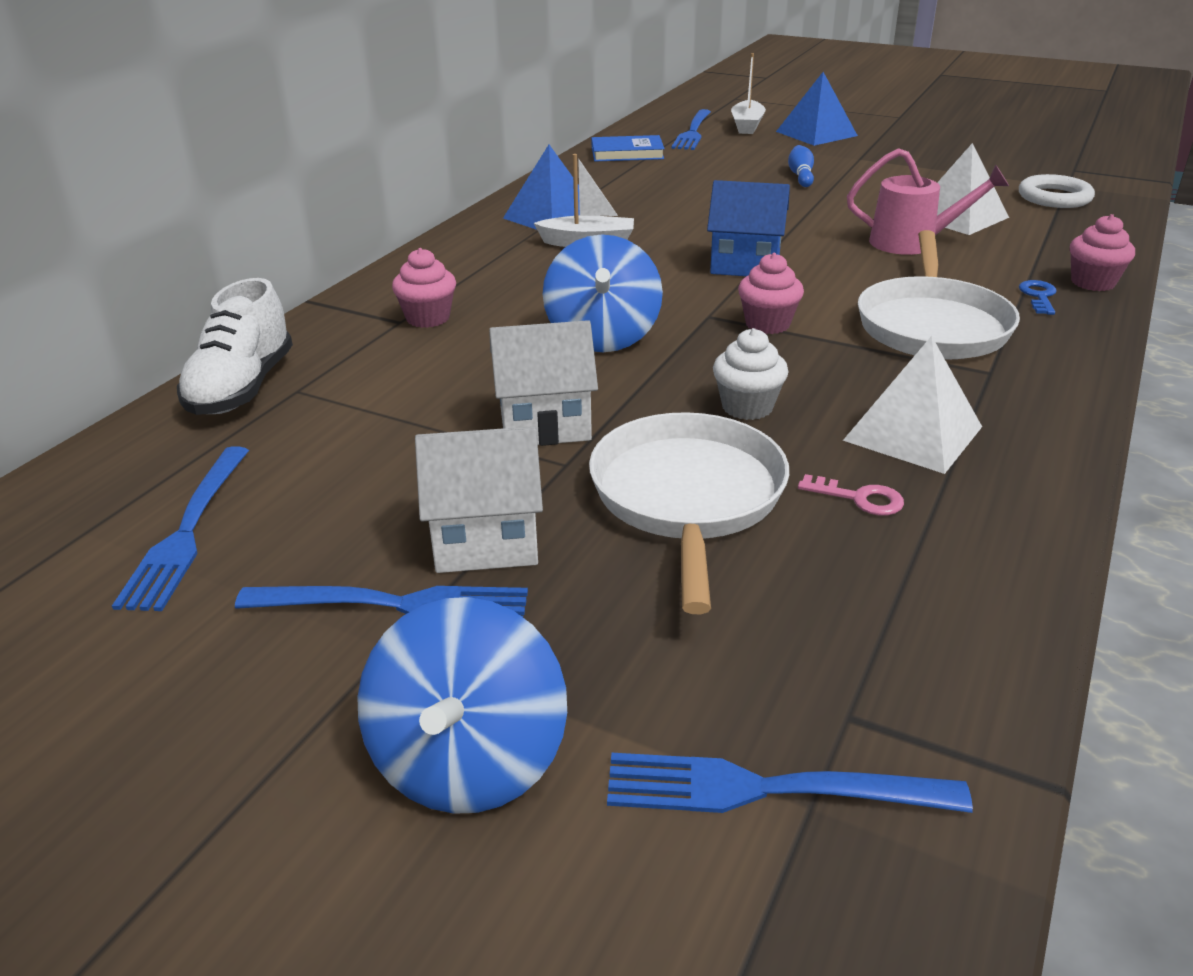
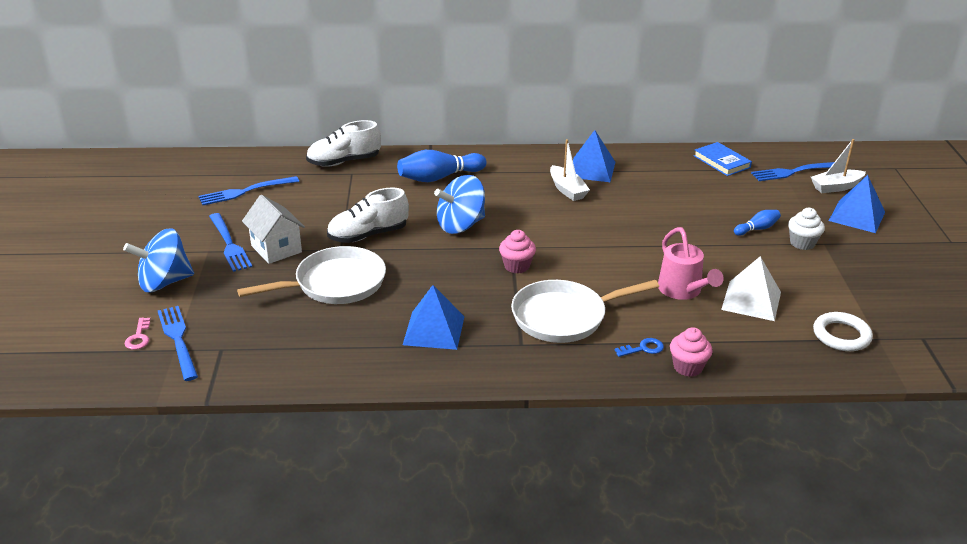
camera: 60 degrees right, 0 degrees up
pink cupcake [392,248,456,328] -> blue bowling pin [397,150,486,182]
white house [489,320,598,446] -> white shoe [327,187,409,243]
blue house [707,180,790,276] -> none
white cupcake [713,328,788,420] -> white cupcake moved to [788,208,825,250]
pink key [798,474,904,515] -> pink key moved to [125,318,150,350]
white pyramid [843,336,982,474] -> blue pyramid [403,285,465,350]

